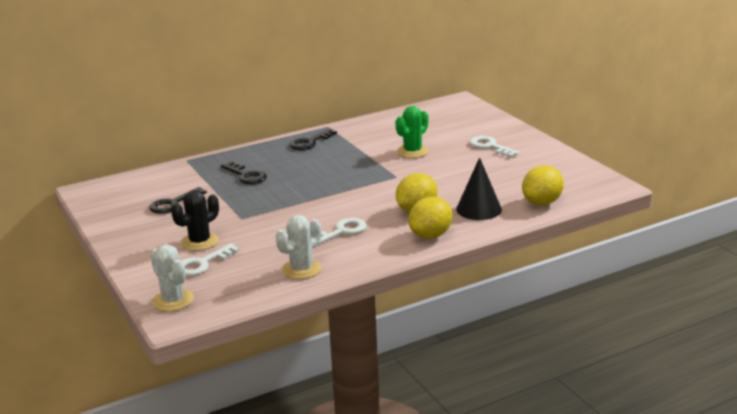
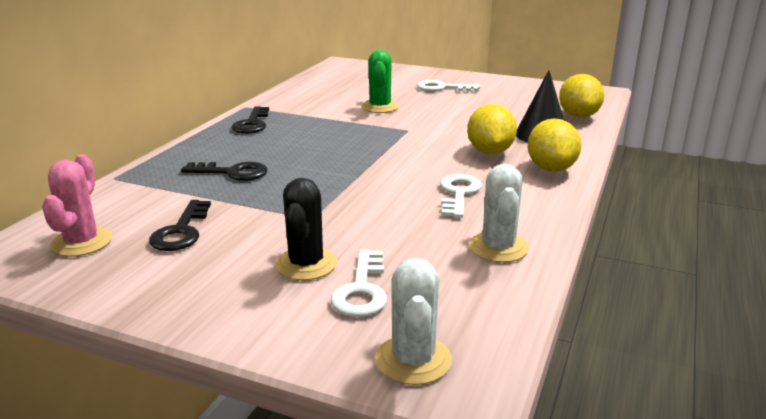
camera: 40 degrees left, 0 degrees up
white cactus [151,245,194,312] -> white cactus turned 75 degrees clockwise [375,258,452,385]
none -> pink cactus [42,154,112,257]

